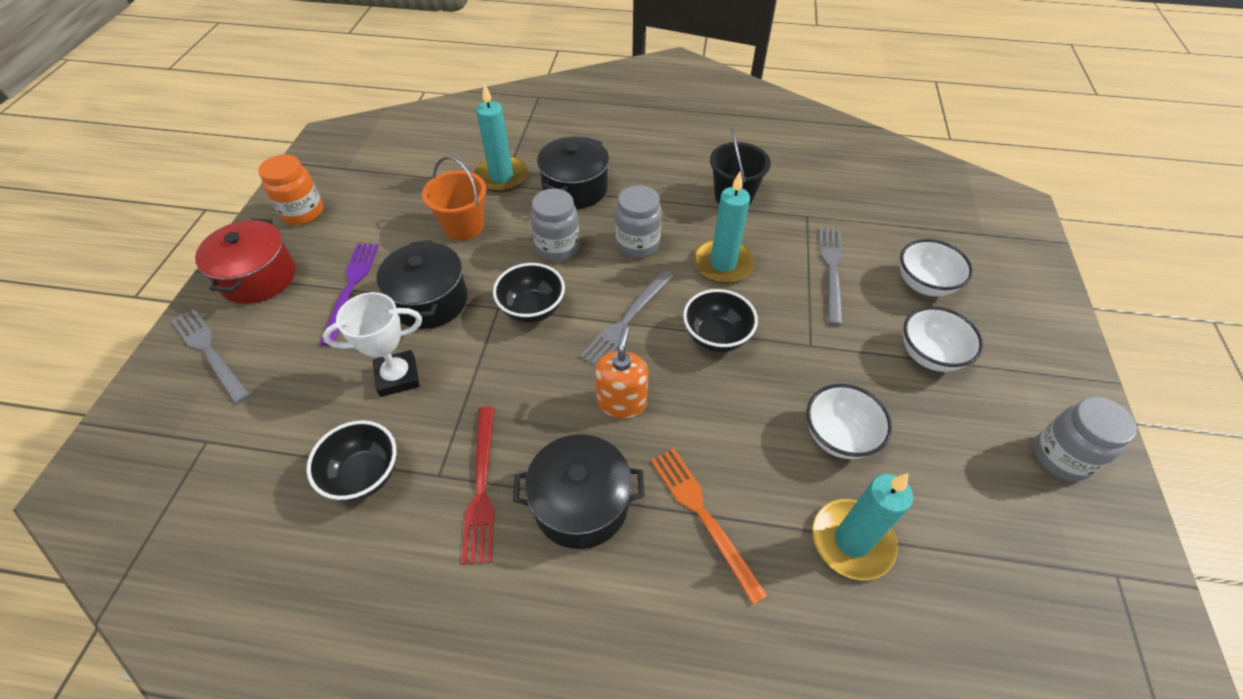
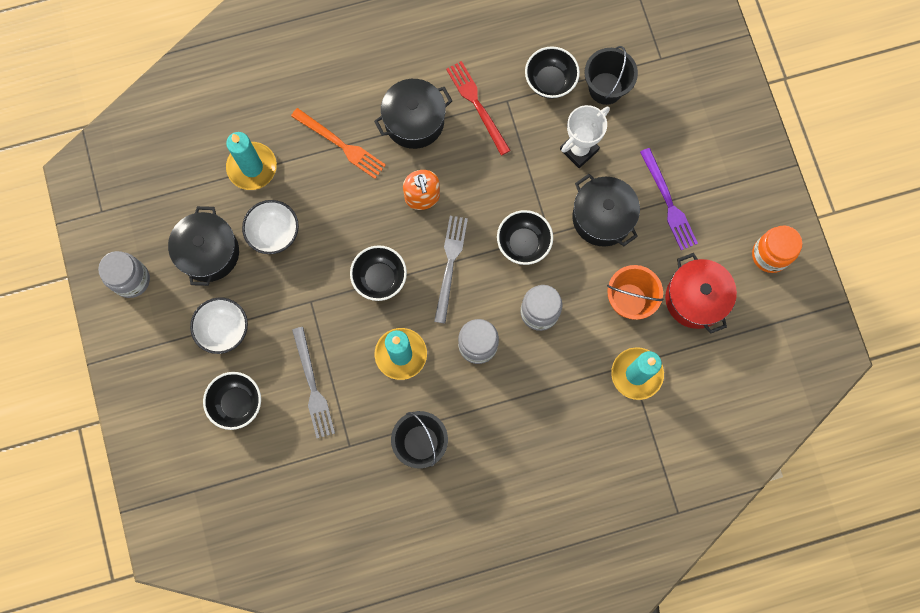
camera: 155 degrees right, 25 degrees up
grey fork [172,309,250,404] -> none
red pot [195,219,295,304] -> red pot moved to [665,253,737,334]
black pot [537,137,609,209] -> black pot moved to [168,206,239,286]
white bowl [900,239,973,296] -> black bowl [203,372,261,430]
none -> black bucket [584,46,638,105]

